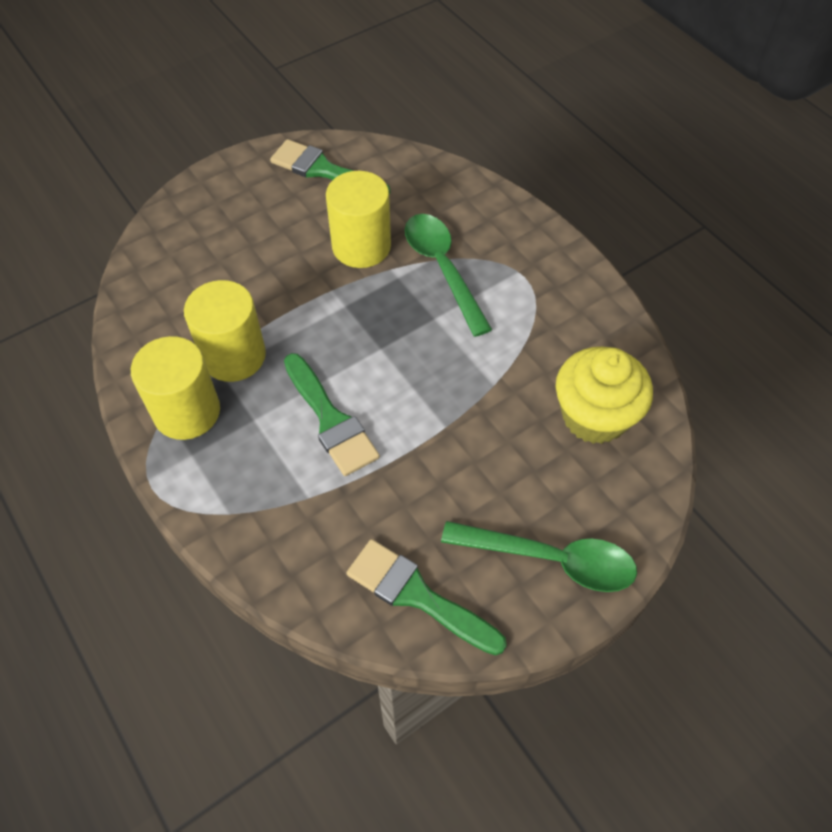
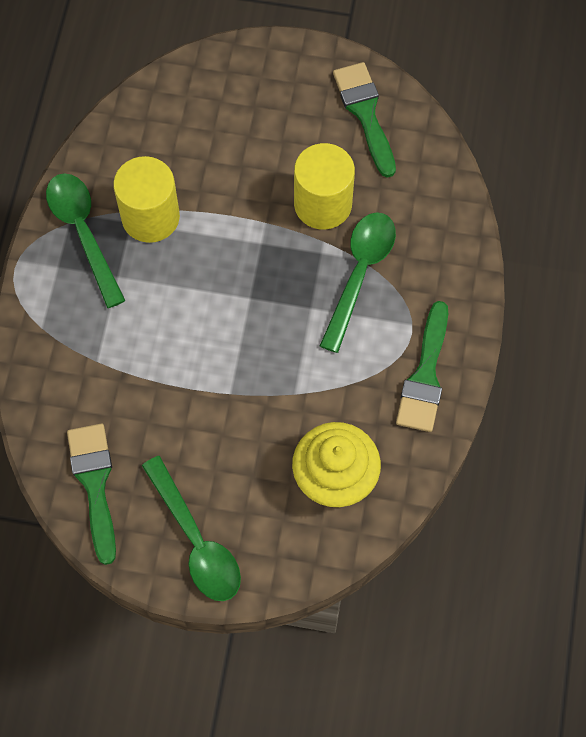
camera: 45 degrees right, 10 degrees up
yellow cylinder [131,336,220,440] -> green spoon [46,173,126,308]
green brush [284,353,380,476] -> green brush moved to [396,301,448,432]

